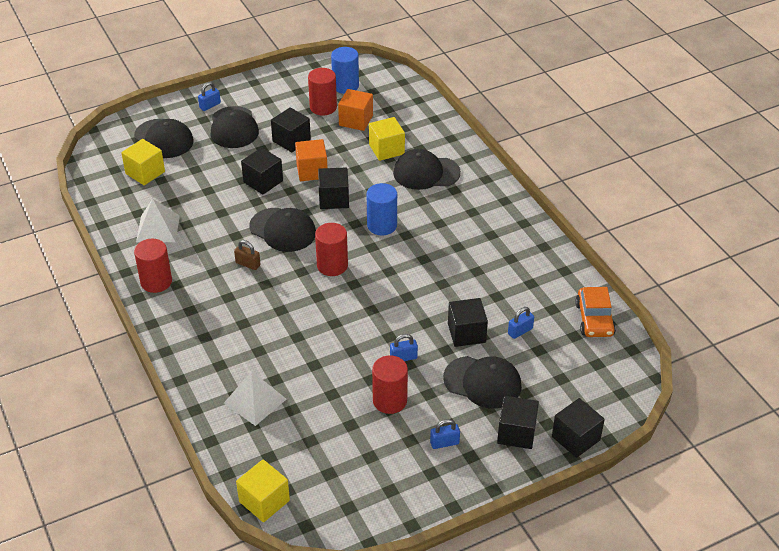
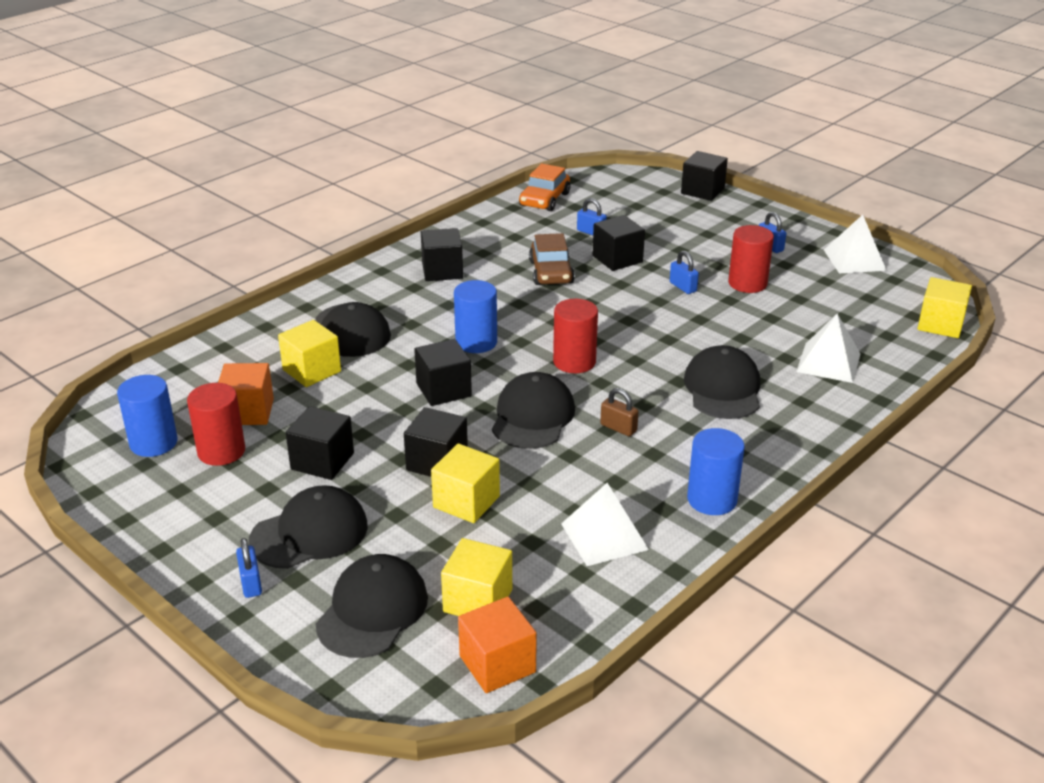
camera: 110 degrees left, 10 degrees down
red cylinder [134,239,172,293] -> blue cylinder [687,428,745,515]
blue padlock [198,82,221,111] -> blue padlock turned 45 degrees clockwise [236,538,262,598]
brown padlock [234,240,261,270] -> brown padlock turned 60 degrees counterclockwise [600,388,639,436]
orange cube [295,139,328,181] -> orange cube moved to [458,597,537,693]
black cap [443,356,522,409] -> black cap moved to [684,345,760,419]
black cube [497,396,539,449] -> black cube moved to [421,228,463,281]
orange car [575,287,616,337] -> orange car turned 135 degrees clockwise [519,164,570,211]
none -> yellow cube [431,444,500,523]
none -> brown car [529,233,575,285]
none -> white pyramid [824,215,887,273]

